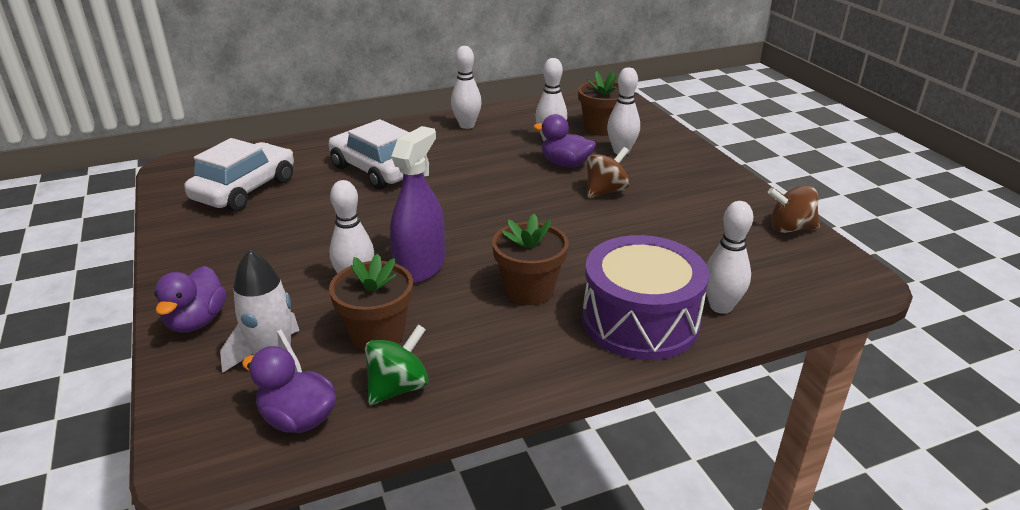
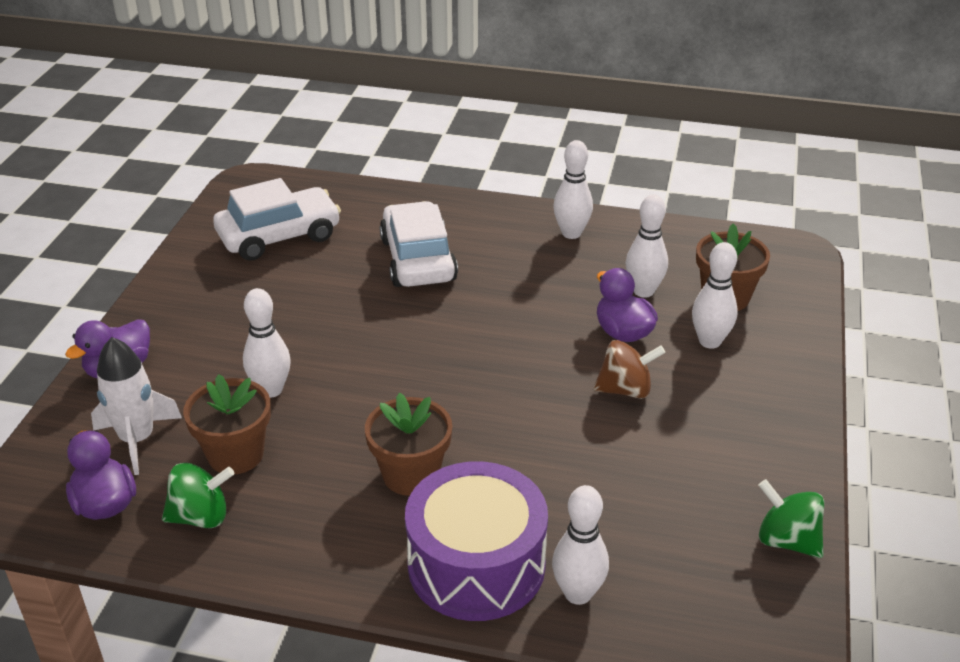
camera: 35 degrees right, 5 degrees up
purple spray bottle [390,126,445,284] -> none
brown spinning top [768,185,820,233] -> green spinning top [758,479,824,558]

